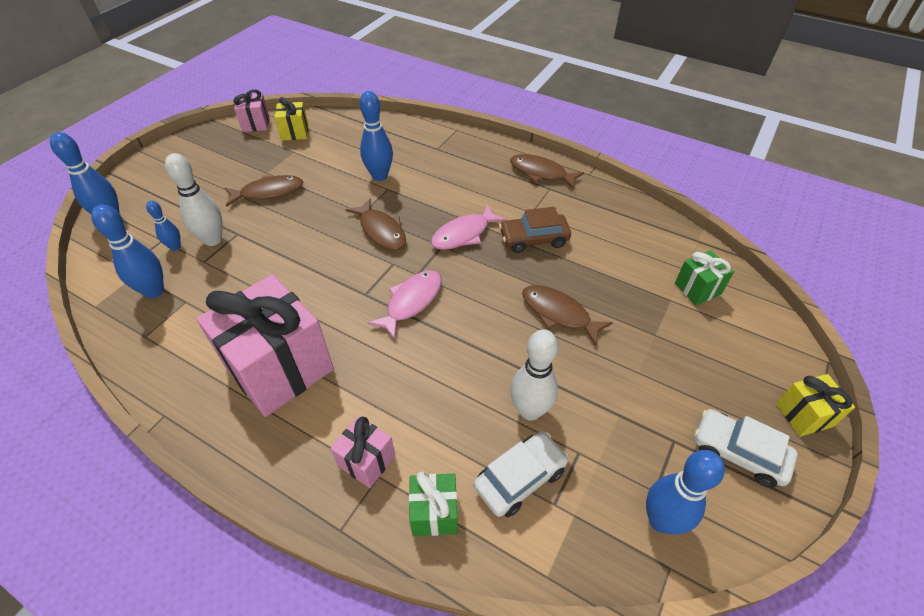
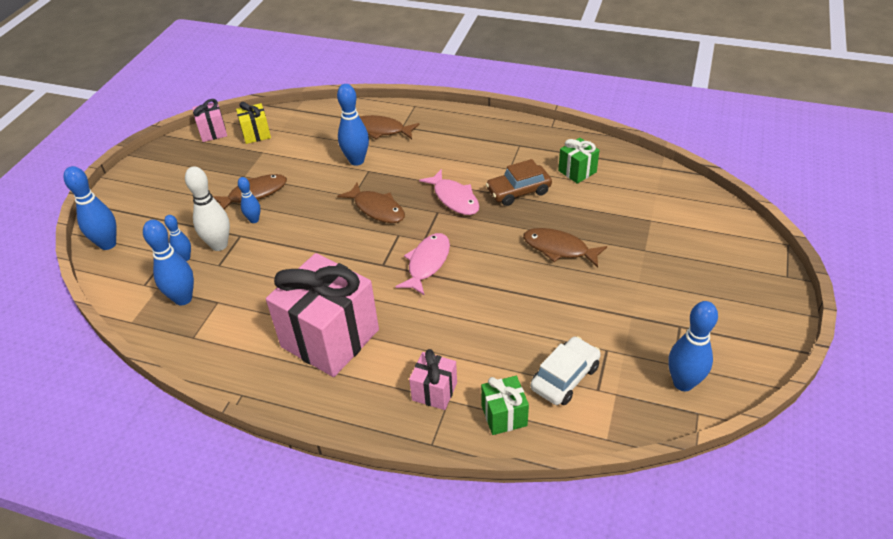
camera: 10 degrees left, 5 degrees down
pink fish [431,204,507,250] -> pink fish turned 75 degrees counterclockwise [419,169,479,215]
brown fish [510,154,584,189] -> brown fish moved to [359,115,420,139]
white bowling pin [511,329,558,421] -> none
green gift [675,250,734,305] -> green gift moved to [558,138,599,184]
white car [694,409,798,488] -> none
yellow gift [776,374,855,437] -> none
none -> blue bowling pin [238,177,260,223]

